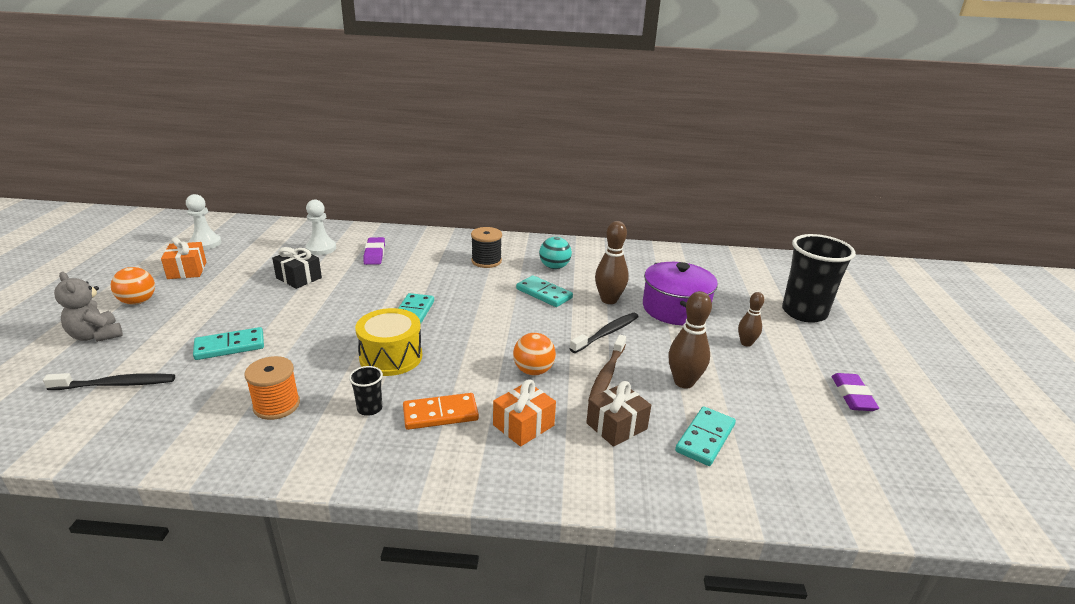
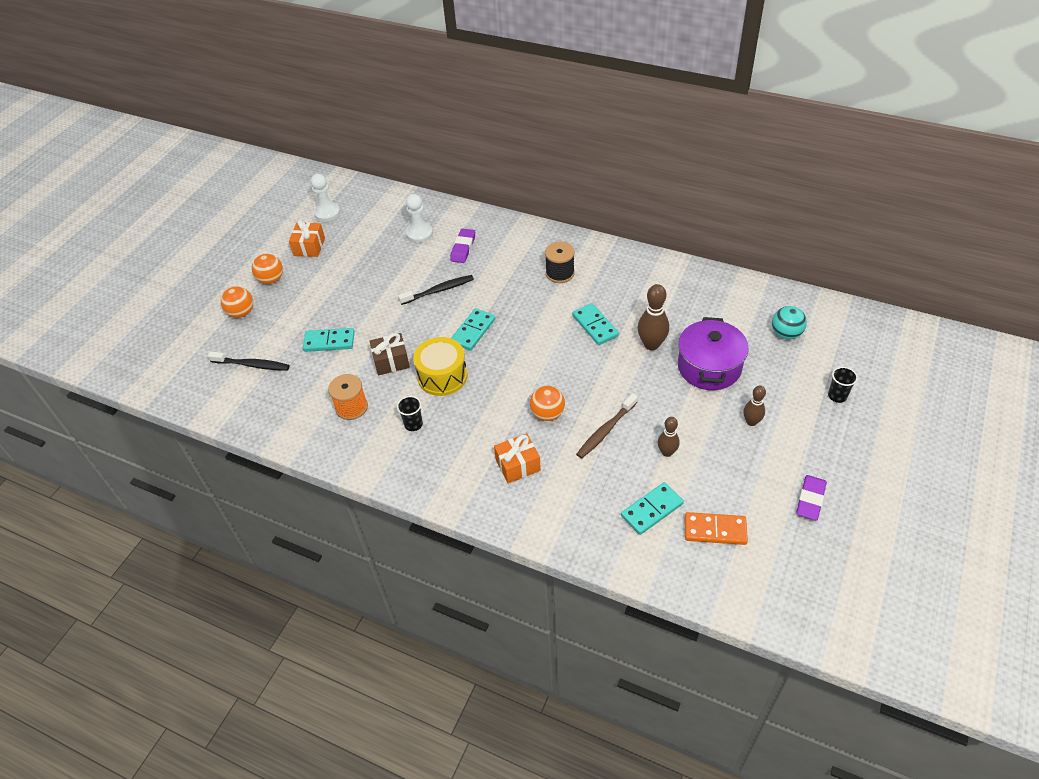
camera: 25 degrees right, 20 degrees up
grey teddy bear [54,272,123,342] -> orange ball [221,286,253,318]
black gift [272,247,322,289] -> none
orange domino [403,393,479,430] -> orange domino moved to [685,512,748,545]
turquoise ball [539,237,572,269] -> turquoise ball moved to [772,306,807,339]
black toothbrush [570,313,639,353] -> black toothbrush moved to [398,275,474,305]
brown gift [586,381,651,447] -> brown gift moved to [369,333,410,375]
brown bowling pin [668,291,712,388] -> brown bowling pin [658,417,680,457], size x0.62
black cup [782,234,856,323] -> black cup [828,367,858,403], size x0.43

